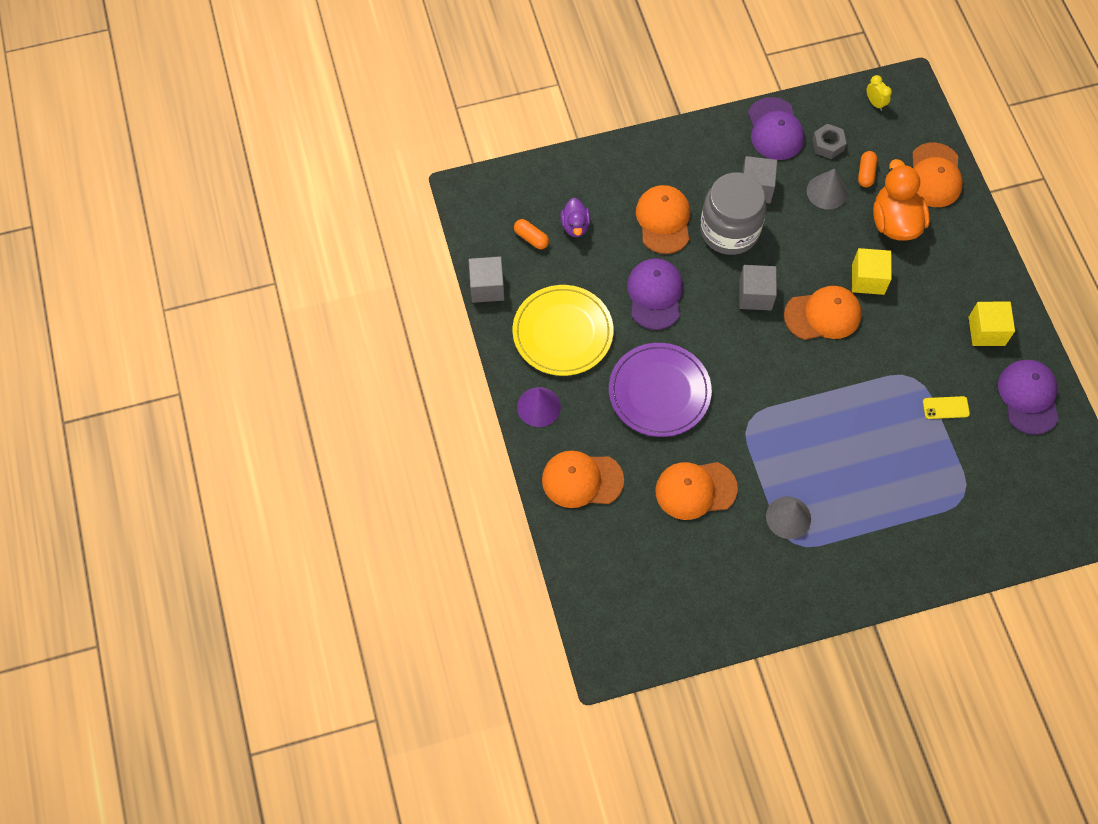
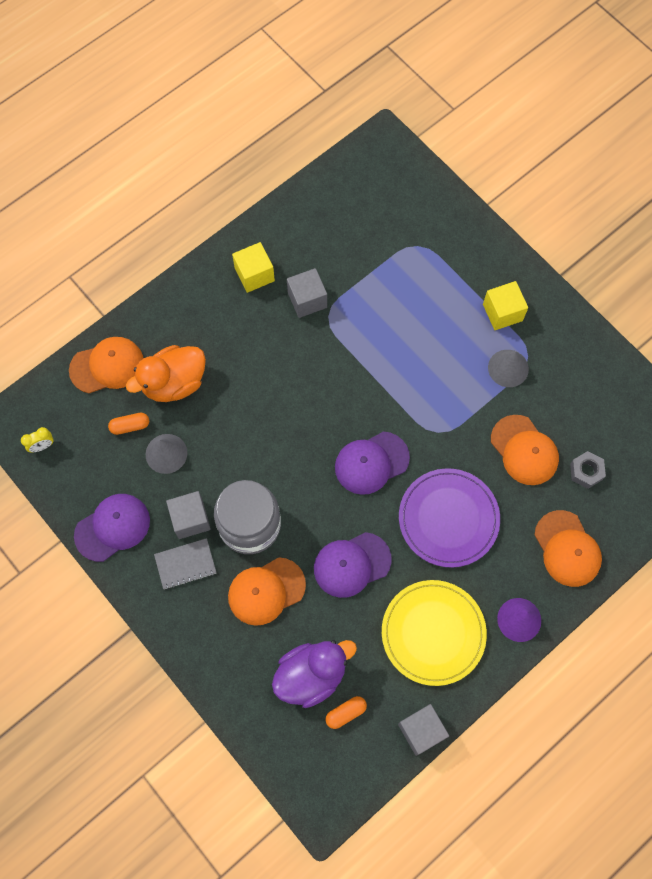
camera: 115 degrees left, 5 degrees up
orange capsule [514,219,549,249] -> orange capsule turned 45 degrees clockwise [326,696,367,729]
purple duck [560,198,591,237] -> purple duck [272,640,357,708], size x1.79
grey cube [739,265,777,310] -> grey cube moved to [287,268,327,318]
orange cap [784,286,862,340] -> none
grey nut [812,124,847,159] -> grey nut moved to [570,451,606,489]
yellow cube [852,248,892,295] -> yellow cube moved to [483,281,528,330]
yellow clock [867,75,892,111] -> yellow clock turned 150 degrees counterclockwise [21,427,53,453]
yellow phone [923,396,970,419] -> none
purple cap [998,360,1059,435] -> purple cap moved to [335,432,410,495]
none -> grey notebook [154,538,217,589]

